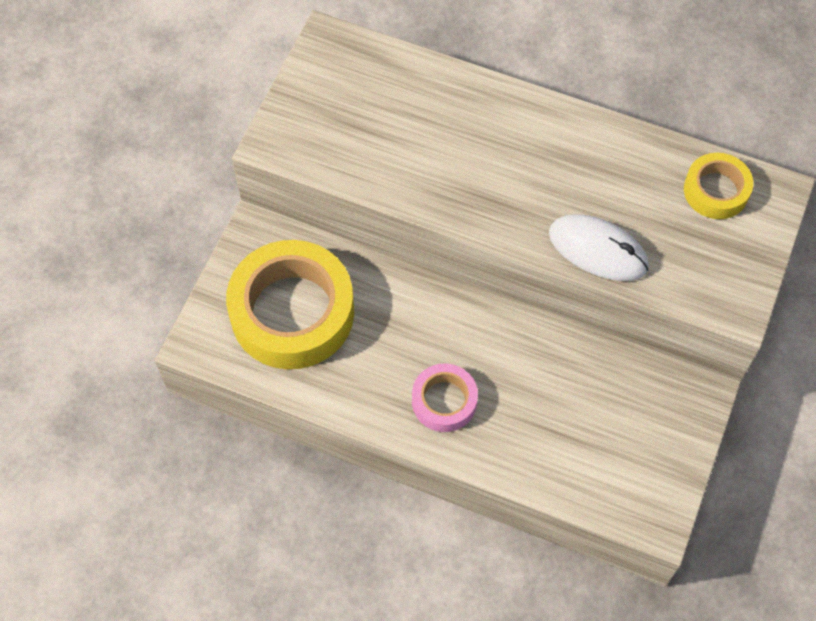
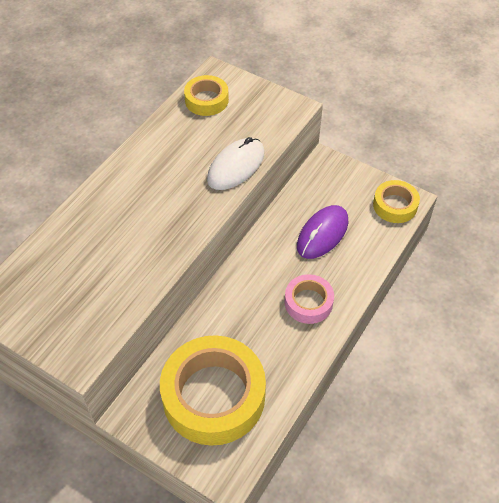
camera: 80 degrees left, 10 degrees down
none -> purple mouse [297,205,348,259]
none -> yellow tape [373,180,420,223]

